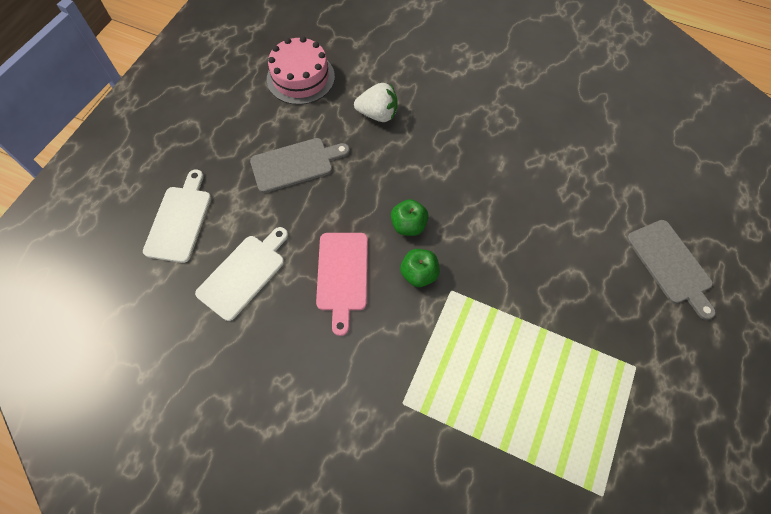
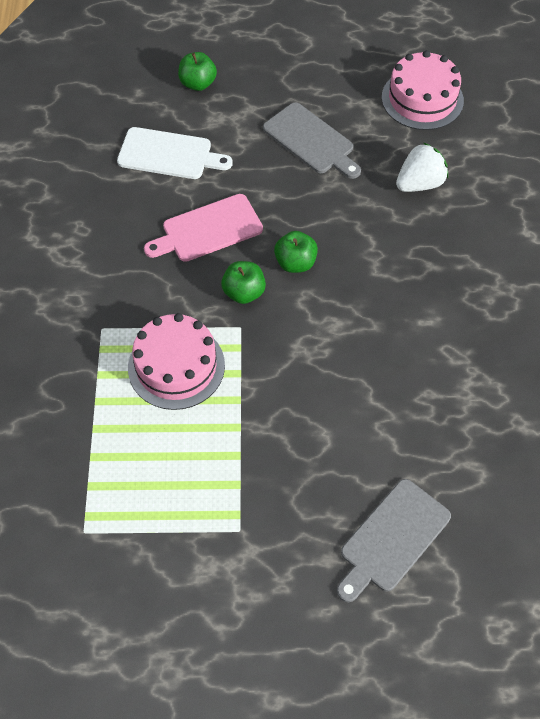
camera: 65 degrees right, 5 degrees down
white cutting board [143,169,211,263] -> green apple [178,52,217,91]
white strawberry [354,83,398,122] -> white strawberry turned 105 degrees counterclockwise [396,142,448,192]
none -> pink cake [128,313,225,410]

